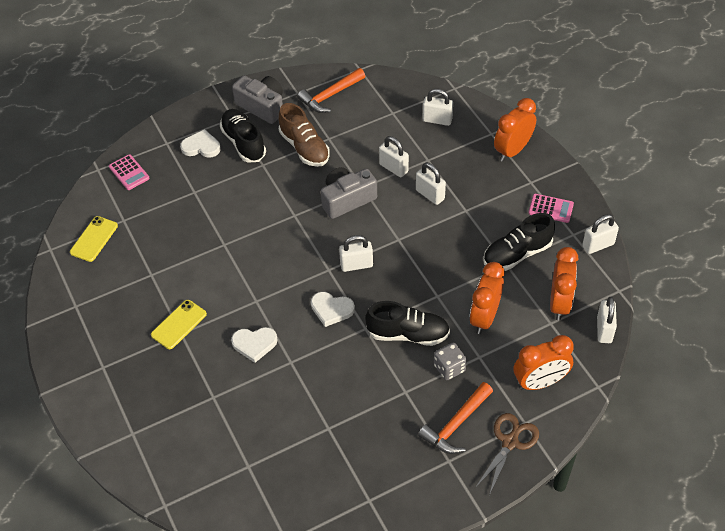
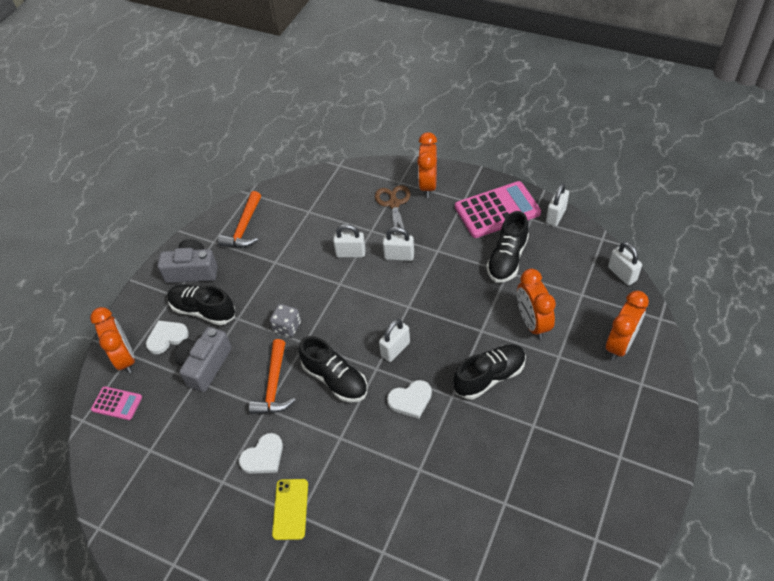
camera: 35 degrees left, 0 degrees up
yellow phone [70,216,118,262] -> none
white heart [231,327,278,363] -> white heart moved to [239,433,283,474]
brown shoe [279,103,330,167] -> none
grey camera [321,167,377,219] -> grey camera moved to [175,327,232,392]
orange hammer [418,382,493,454] -> orange hammer moved to [249,339,296,414]
white padlock [422,89,453,126] -> none
grey dice [434,343,467,380] -> grey dice moved to [270,304,301,337]
brown scissors [475,413,539,495] -> brown scissors moved to [375,185,410,235]
pink calculator [528,194,574,223] -> pink calculator [455,181,541,238], size x1.96
orange clock [550,247,578,321] -> orange clock moved to [90,307,135,374]
none -> black shoe [299,336,367,402]

